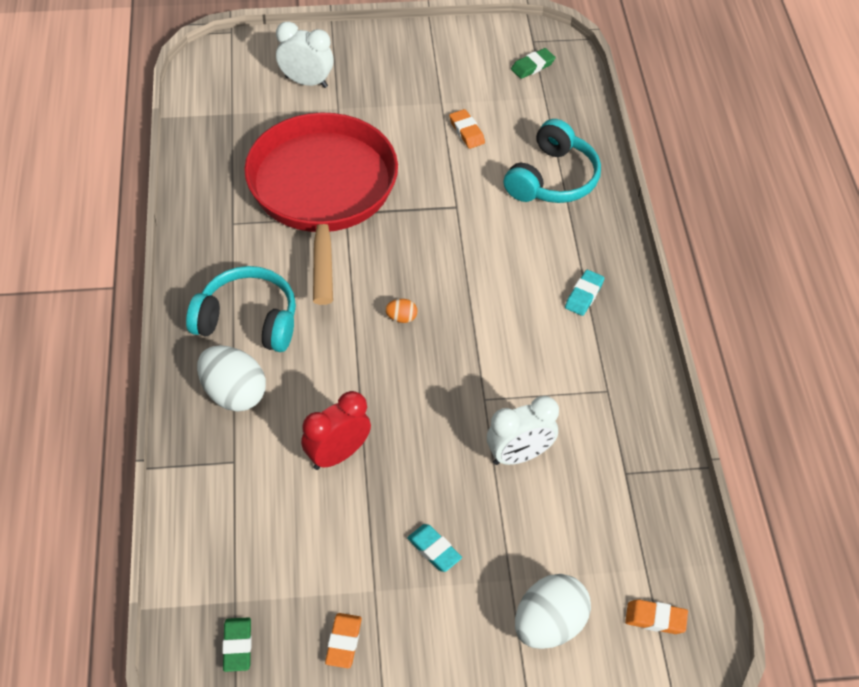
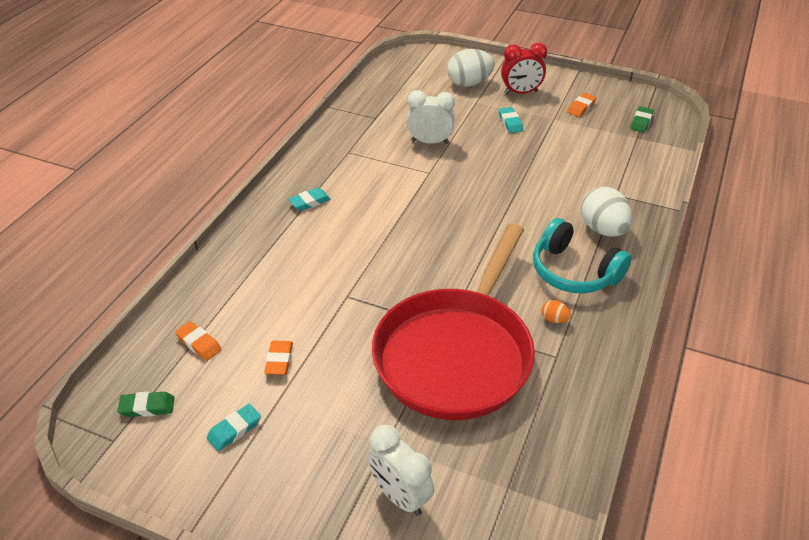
camera: 150 degrees left, 10 degrees down
red clock [301,391,371,470] -> red clock moved to [501,43,547,95]
orange egg [385,299,417,323] -> orange egg moved to [542,300,571,323]
turquoise headphones [504,119,601,203] -> none
orange eraser [625,599,688,634] -> orange eraser moved to [175,321,222,361]
none -> turquoise eraser [207,404,261,451]

